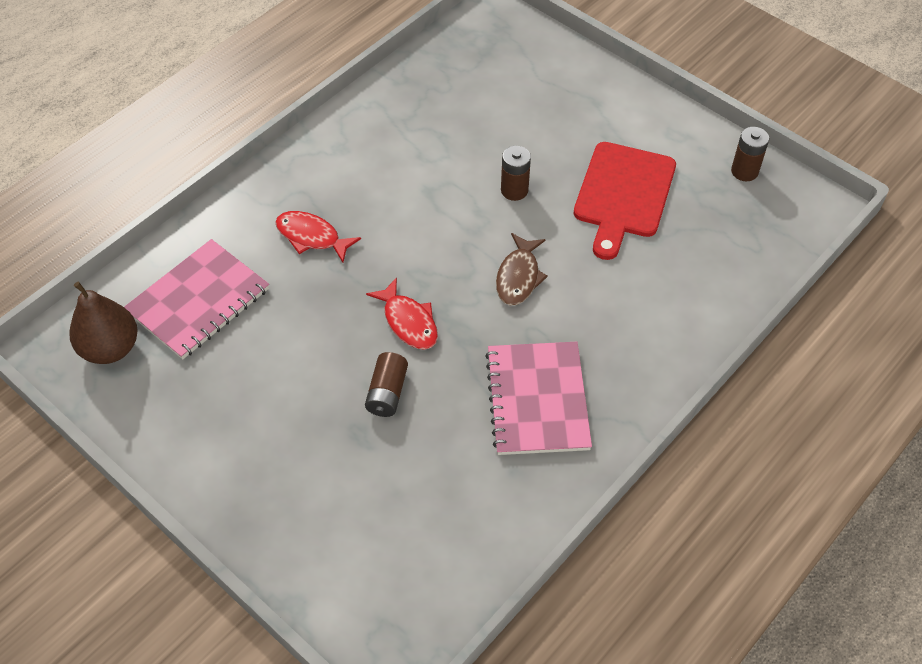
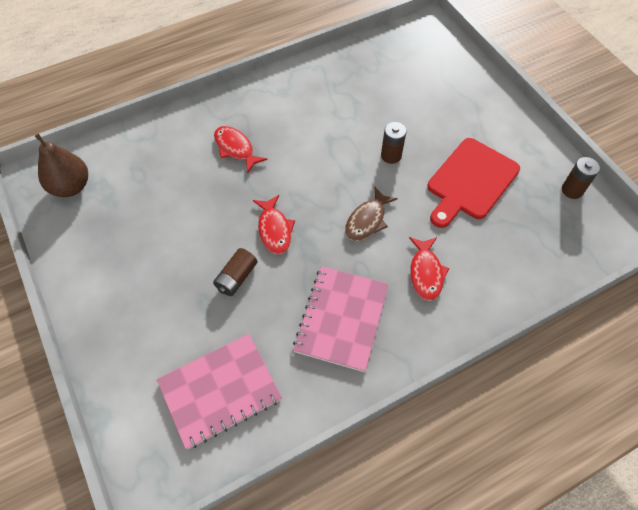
camera: 20 degrees right, 5 degrees up
pink notebook [124,239,269,359] -> pink notebook moved to [157,334,282,449]
none -> red fish [409,237,450,301]

